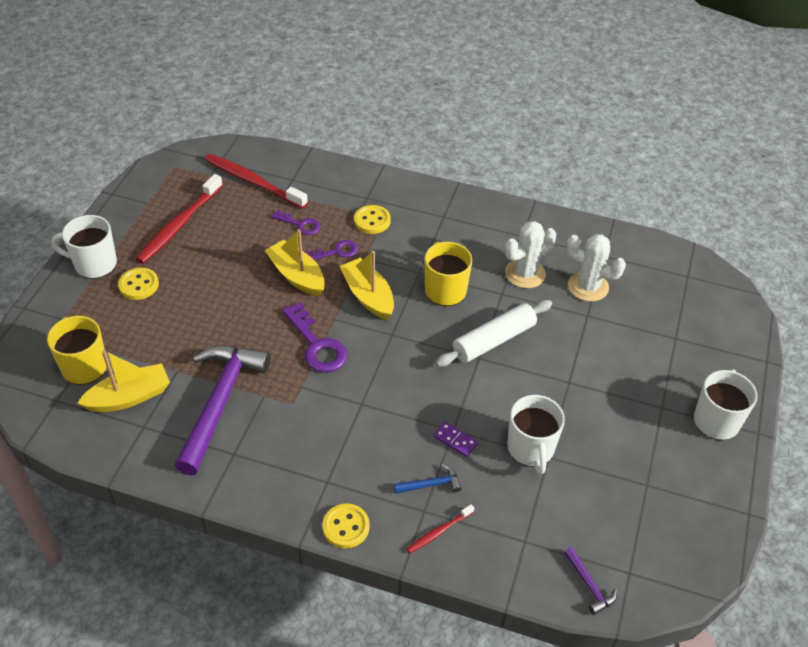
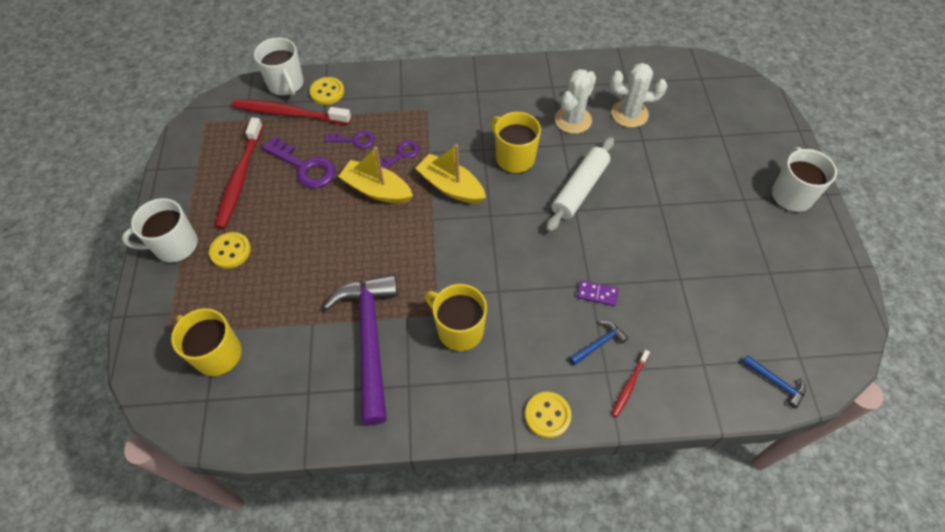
camera: 20 degrees left, 10 degrees up
yellow boat [77,350,170,412] -> none
purple key [282,302,348,373] -> purple key moved to [262,136,335,188]
yellow button [354,205,391,234] -> yellow button moved to [309,77,344,105]
white mug [507,395,565,474] -> white mug moved to [254,37,304,96]
purple hammer [564,548,617,615] -> blue hammer [742,355,806,409]
none -> yellow mug [424,284,487,351]

